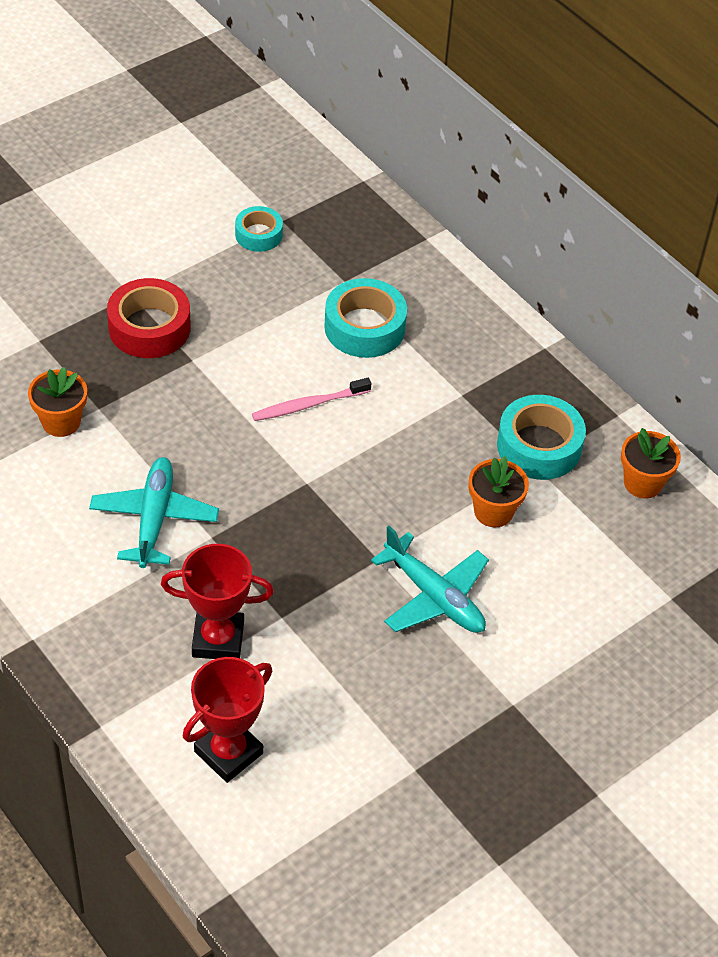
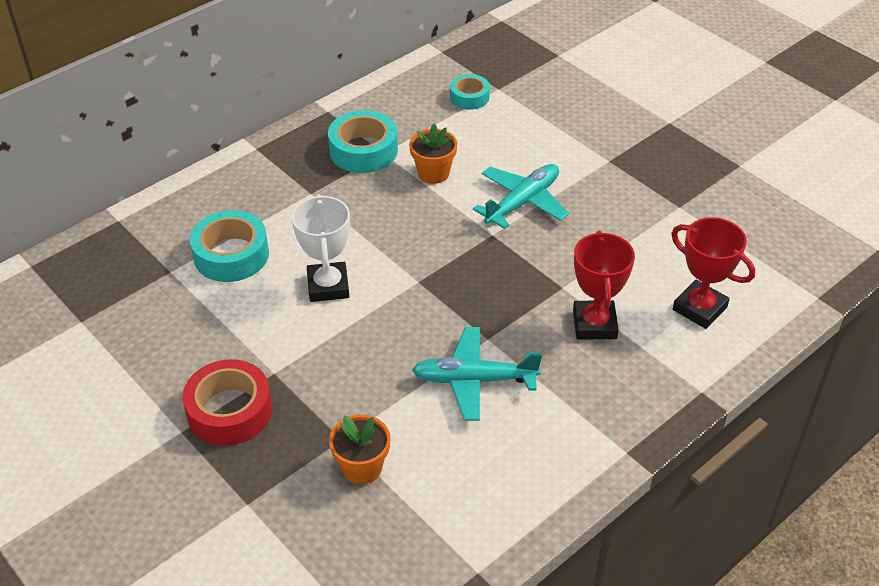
camera: 90 degrees left, 5 degrees down
turquoise tape [235,206,283,252] -> turquoise tape moved to [450,74,490,110]
pink toothbrush [252,378,371,421] -> white trophy [291,194,350,302]
orange flower pot [621,428,681,498] -> none

